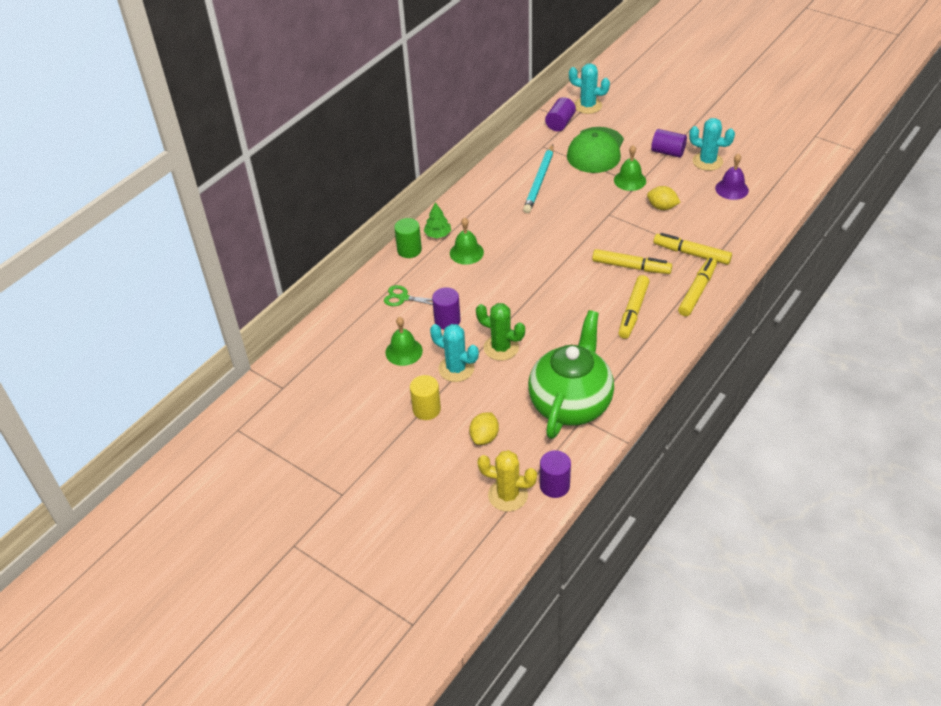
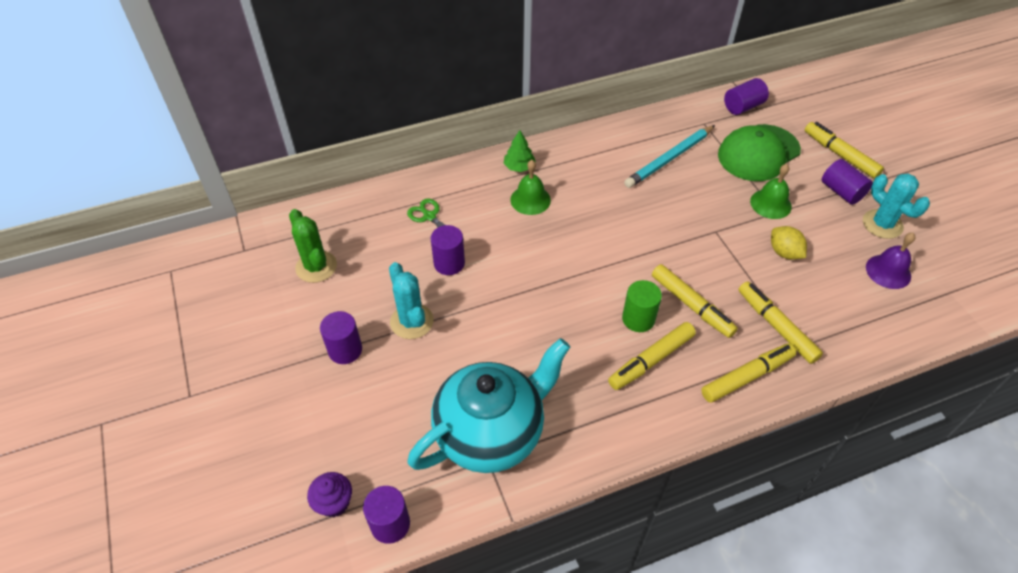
camera: 30 degrees right, 5 degrees up
green bell [385,317,423,366] -> none
green cylinder [394,218,422,258] -> green cylinder moved to [622,280,662,332]
yellow cylinder [410,375,441,420] -> purple cylinder [320,311,362,364]
yellow lemon [469,413,499,445] -> none
green cactus [476,303,525,361] -> green cactus moved to [289,209,337,283]
yellow cactus [477,450,537,512] -> purple cupcake [307,472,352,517]
green teapot [528,310,614,439] -> turquoise teapot [407,338,570,473]
turquoise cactus [569,63,610,114] -> none
none -> yellow marker [805,122,884,178]

